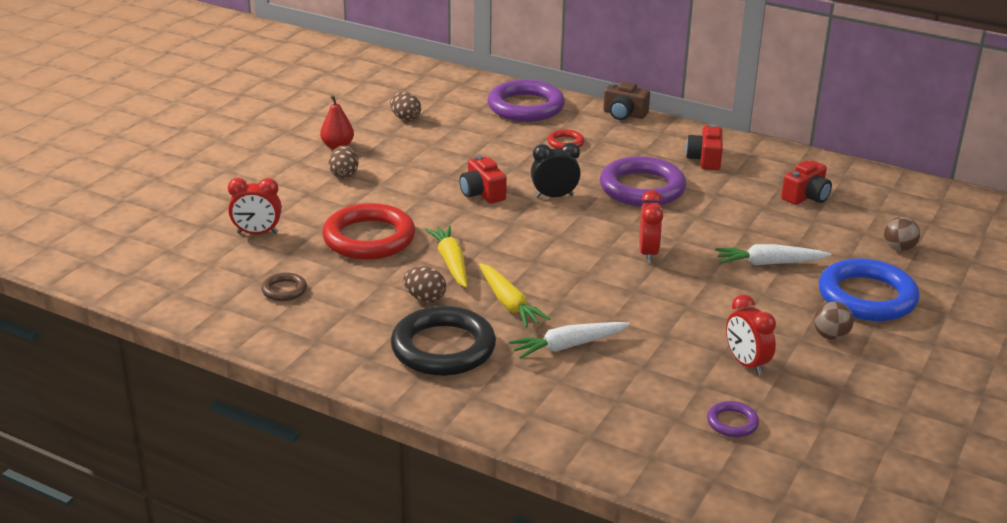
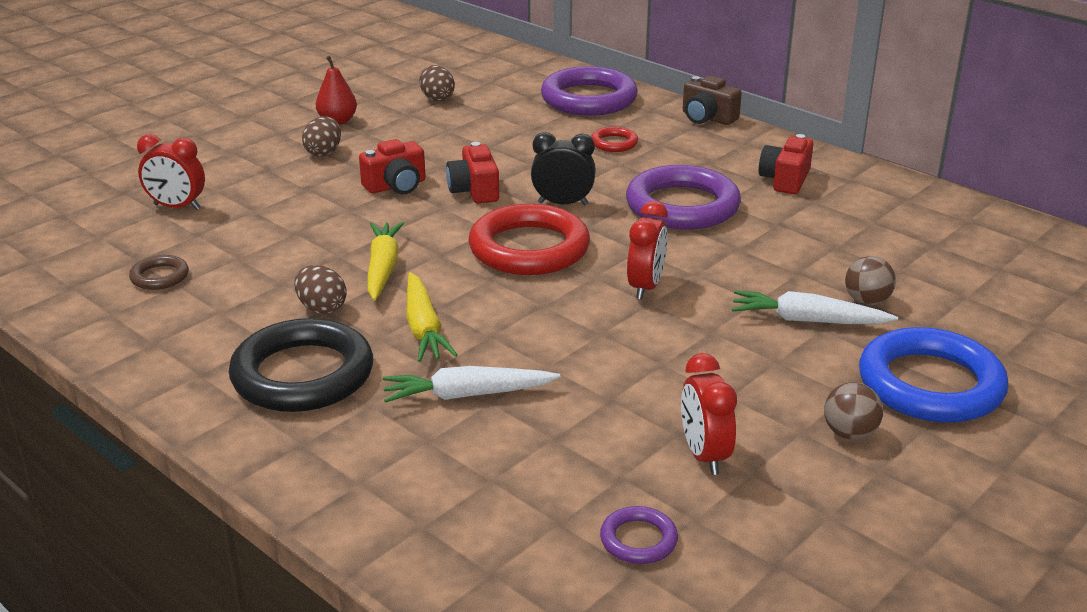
camera: 15 degrees right, 0 degrees up
red ring [322,203,415,260] -> red ring moved to [469,204,590,275]
red camera [781,160,832,205] -> red camera moved to [359,139,426,194]
brown ball [884,217,920,252] -> brown ball moved to [845,256,896,305]

